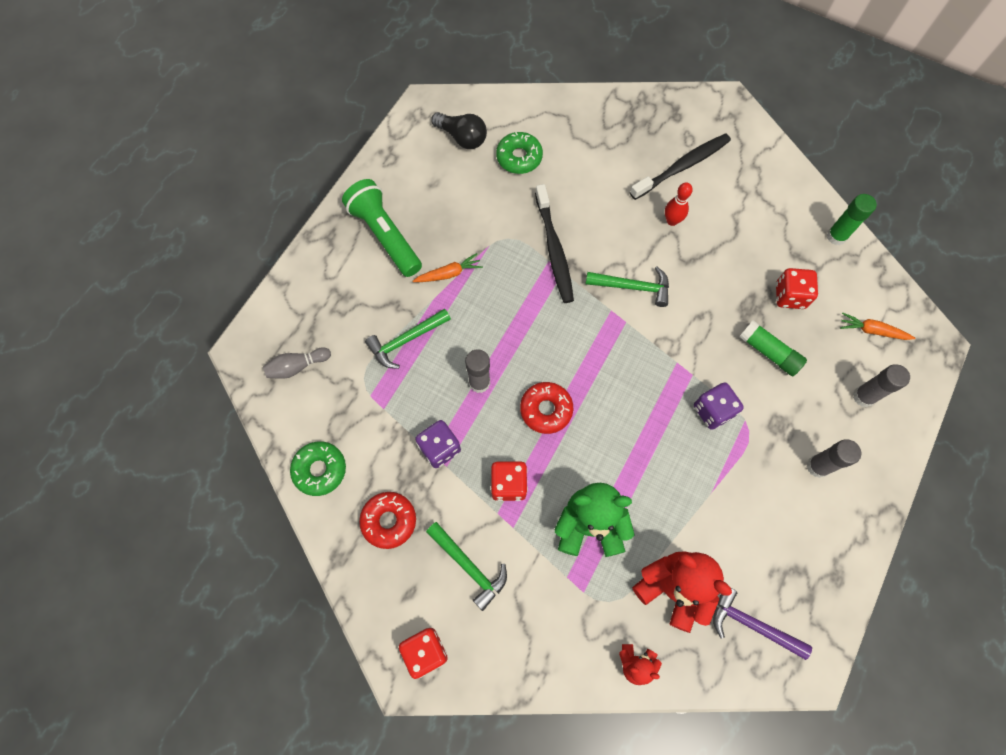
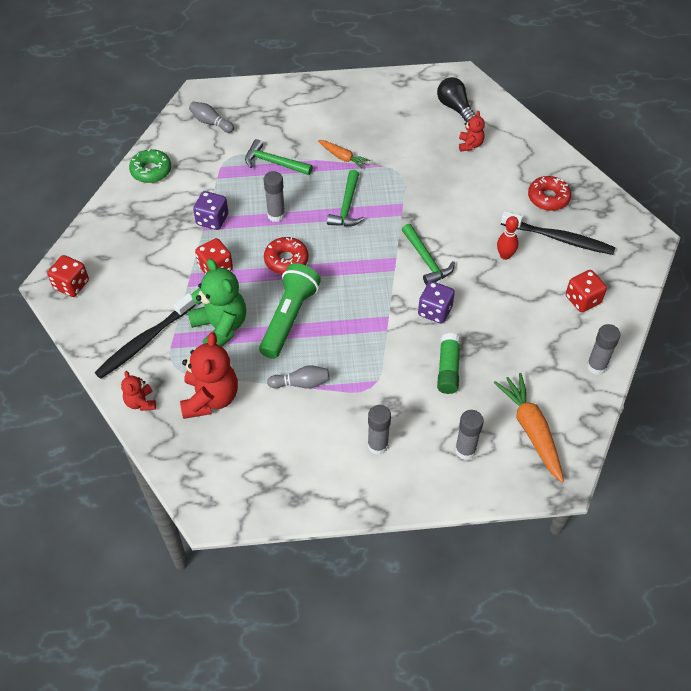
camera: 55 degrees right, 15 degrees down
green flashlight [342,179,422,277] -> green flashlight moved to [259,263,321,359]
red donut [359,492,416,549] -> red donut moved to [528,176,571,211]
green hammer [426,522,507,611] -> green hammer moved to [327,170,364,226]
black light bulb [431,112,487,149] -> black light bulb turned 150 degrees clockwise [437,77,476,123]
green donut [496,132,543,174] -> red teddy bear [459,111,485,152]
black toothbrush [535,184,574,303] -> black toothbrush moved to [95,293,196,379]
purple dice [694,382,744,430] -> purple dice moved to [418,281,455,323]
purple hammer [713,588,812,660] -> none
red dice [776,268,818,309] -> red dice moved to [566,270,607,312]
green glue stick [827,194,877,245] -> grey glue stick [587,324,621,375]
orange carrot [840,313,915,340] -> orange carrot [494,373,564,483], size x1.75
none -> grey bowling pin [267,365,329,389]

